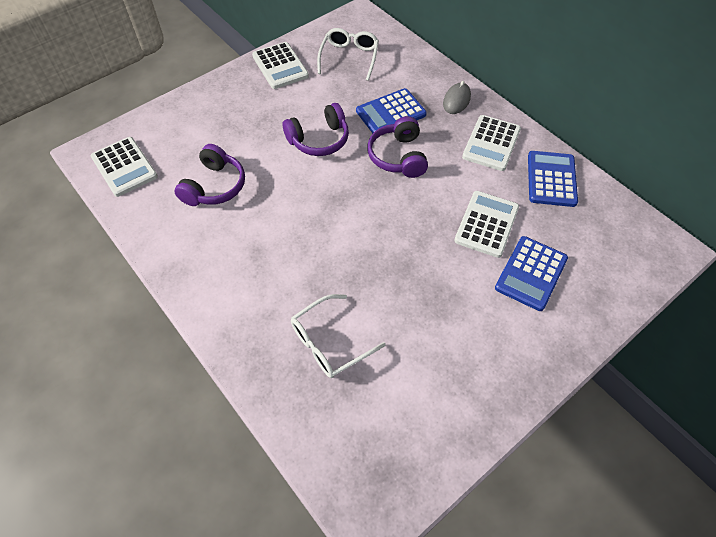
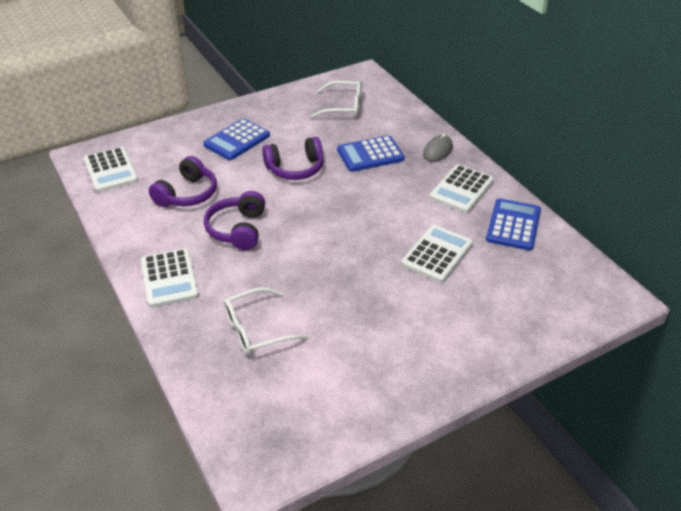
camera: 10 degrees right, 15 degrees down
white calculator [252,42,309,89] -> white calculator moved to [141,248,199,308]
white glasses [317,28,379,81] -> white glasses turned 75 degrees clockwise [310,81,362,118]
purple headphones [367,116,428,178] -> purple headphones moved to [204,191,265,250]
blue calculator [495,236,568,311] -> blue calculator moved to [203,118,270,160]

